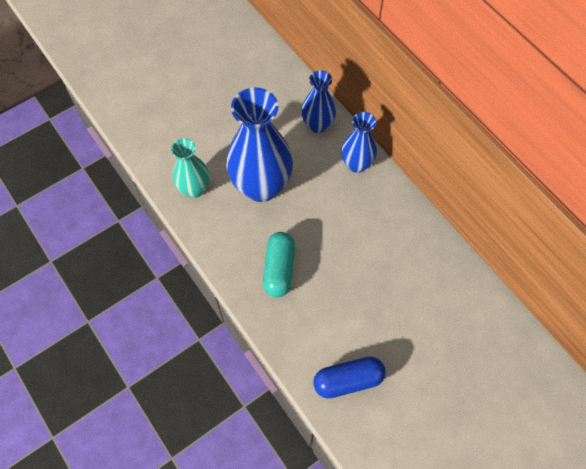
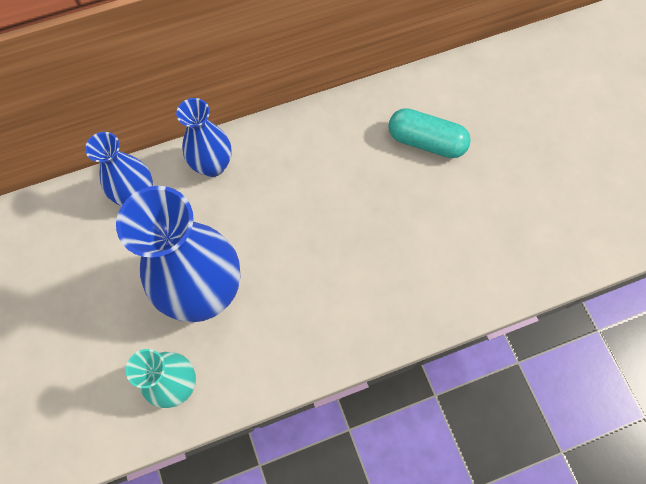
camera: 75 degrees left, 5 degrees up
turquoise capsule [263,232,295,297] -> turquoise capsule moved to [388,108,471,158]
blue capsule [313,356,386,399] -> none

